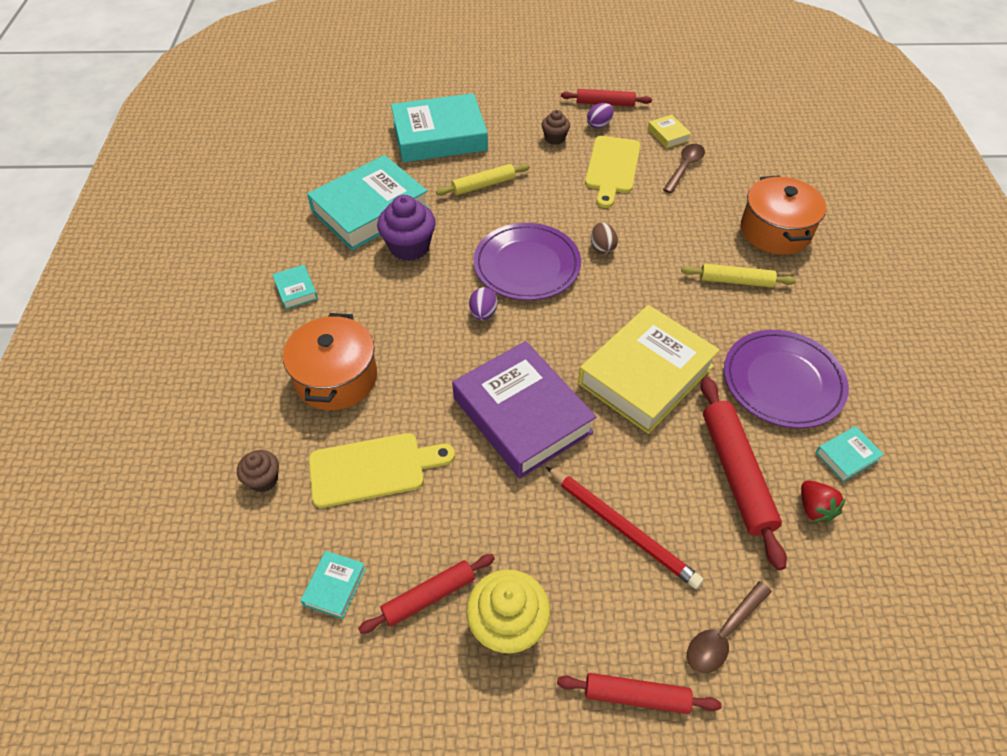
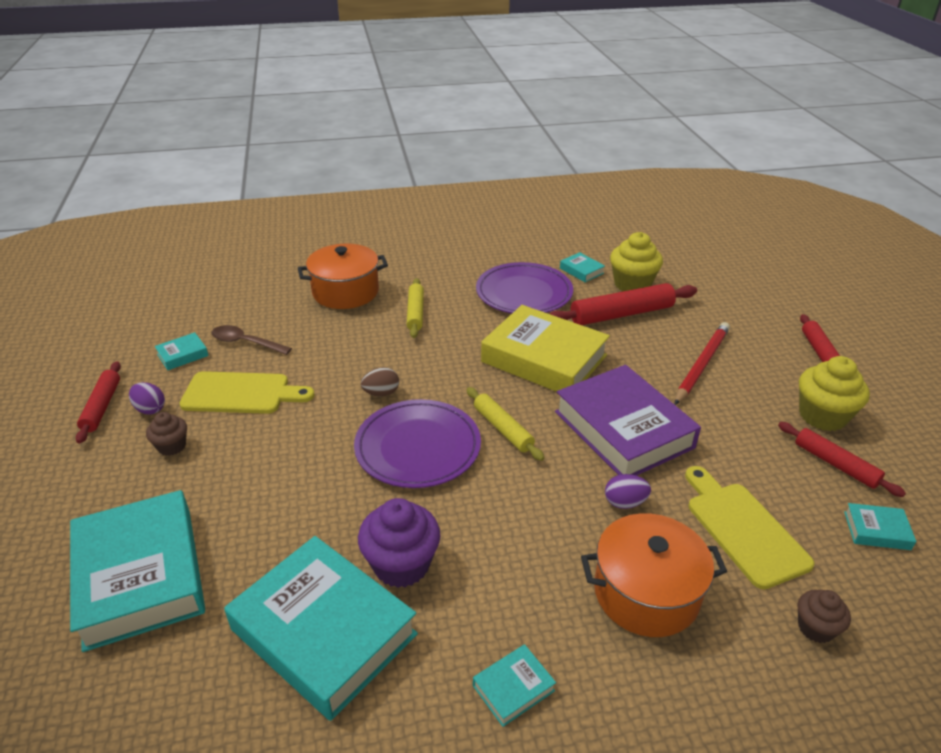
camera: 100 degrees left, 15 degrees down
yellow rolling pin [436,164,530,196] -> yellow rolling pin moved to [467,387,544,461]
purple book [452,341,596,479] -> purple book turned 75 degrees counterclockwise [555,365,701,476]
purple egg [469,287,497,320] -> purple egg moved to [605,474,651,509]
yellow book [648,115,691,148] -> turquoise book [154,332,209,370]
brown spoon [687,581,772,673] -> none
red strawberry [801,481,846,523] -> yellow cupcake [610,232,663,291]

